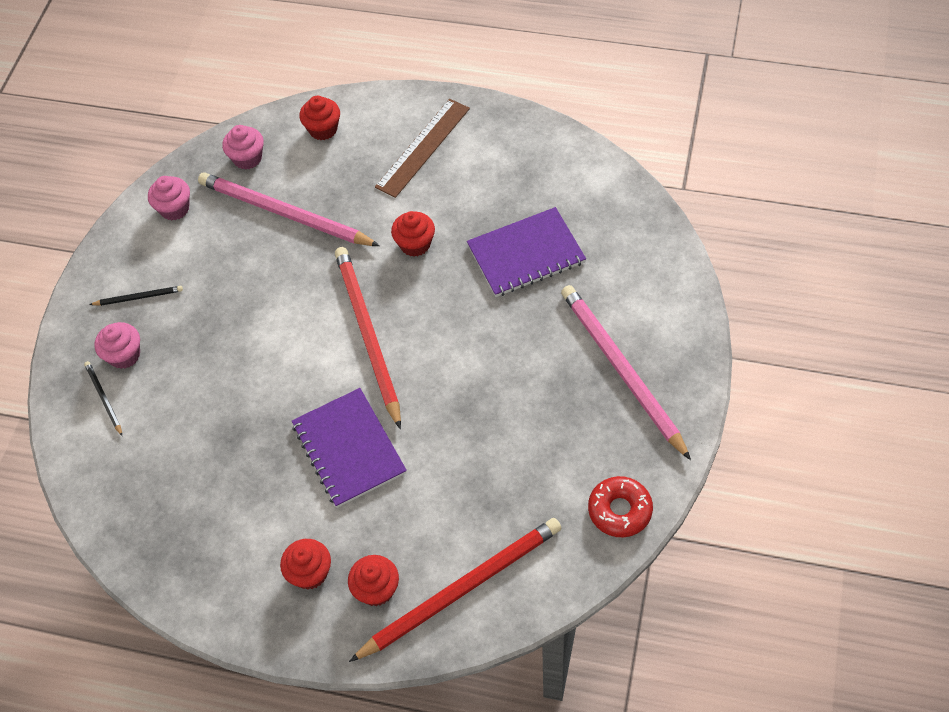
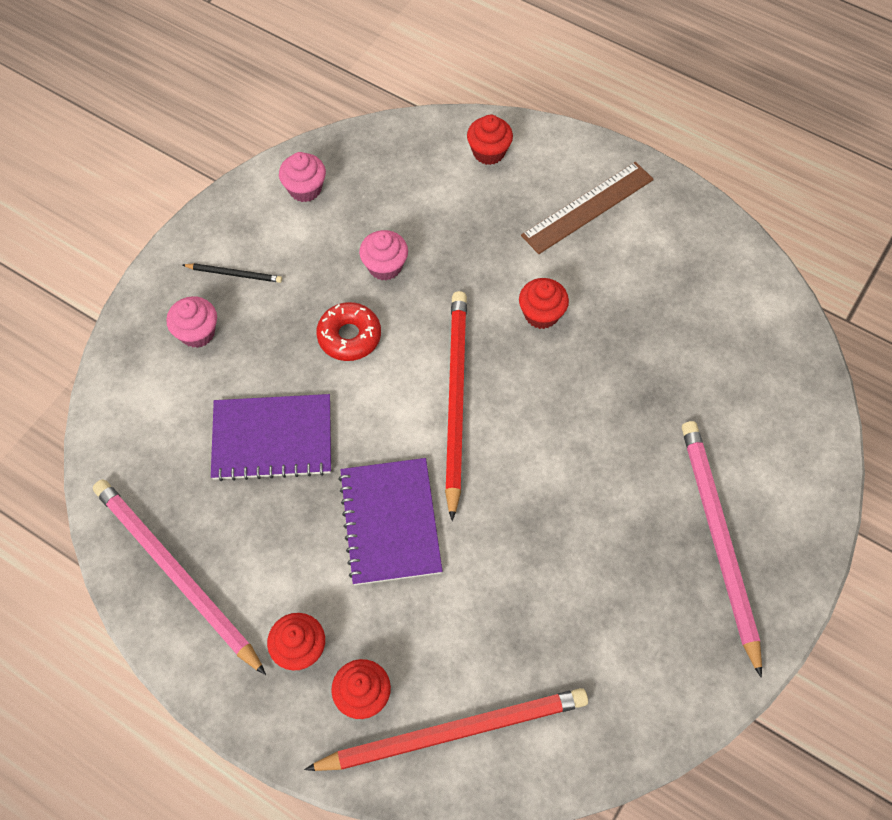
camera: 15 degrees right, 5 degrees up
black pencil [84,361,122,436] -> none
pink pencil [198,173,380,246] -> pink pencil moved to [93,479,266,675]
pink cupcake [222,125,264,170] -> pink cupcake moved to [359,230,408,281]
purple notebook [467,207,586,297] -> purple notebook moved to [211,394,331,481]
red donut [588,476,653,537] -> red donut moved to [316,302,381,361]

